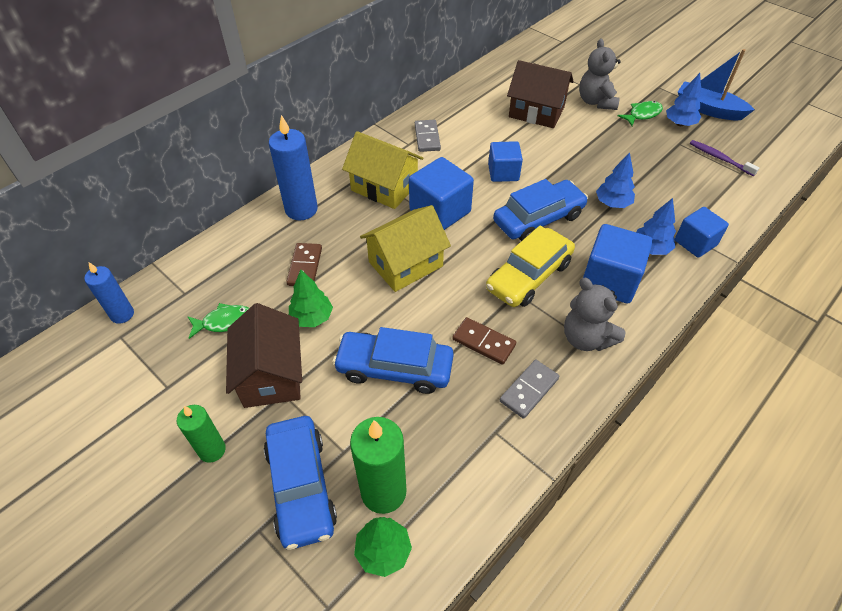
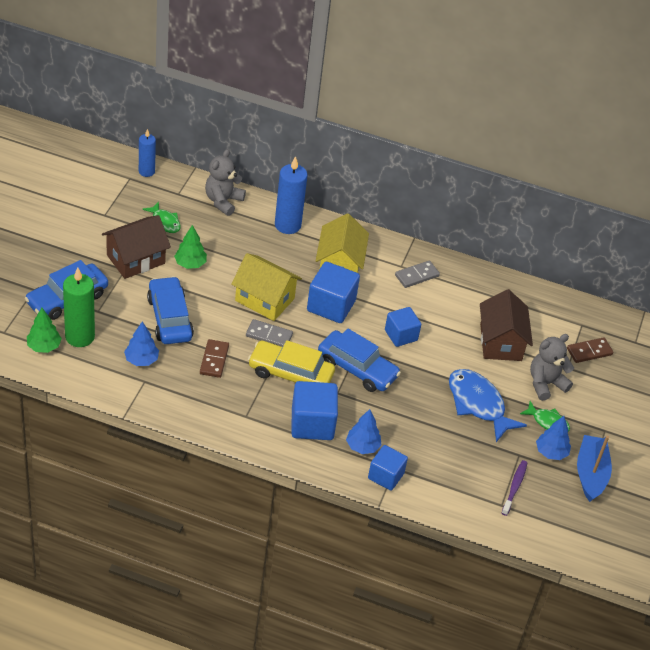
camera: 60 degrees right, 5 degrees down
green candle [177,405,226,463] -> none
brown domino [286,243,322,286] -> brown domino moved to [567,337,614,363]
grey domino [500,360,559,419] -> grey domino moved to [246,319,293,347]
grey teddy bear [564,278,626,351] -> grey teddy bear moved to [205,149,246,216]
blue tree [596,152,635,208] -> blue tree moved to [124,321,159,366]
none -> blue fish [449,369,527,442]

